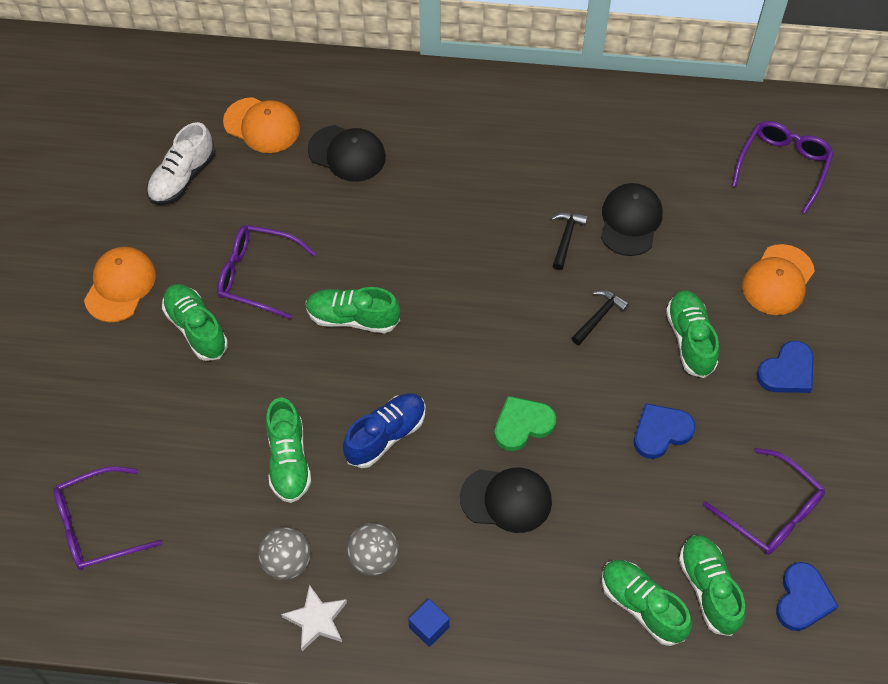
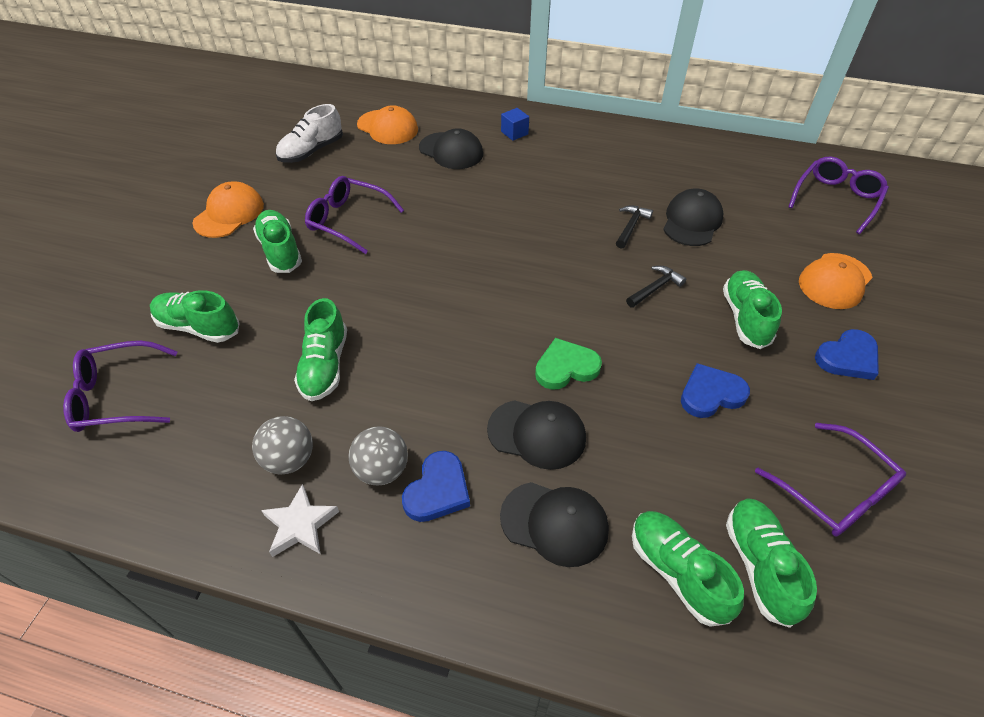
camera: 10 degrees right, 10 degrees down
green shoe [306,287,400,333] -> green shoe moved to [150,290,240,343]
blue shoe [343,393,426,468] -> none
blue cube [408,599,450,647] -> blue cube moved to [501,108,529,141]
blue heart [776,562,838,631] -> blue heart moved to [402,451,470,522]
none -> black cap [500,482,609,567]

